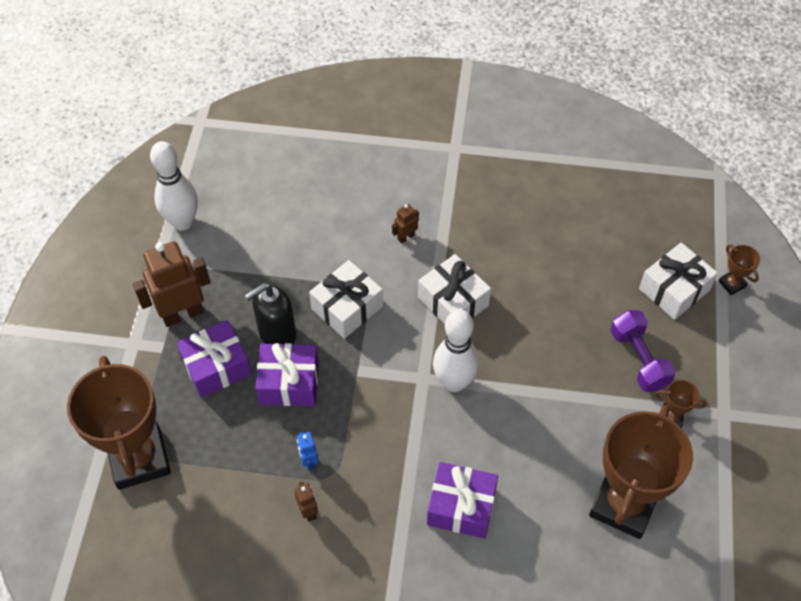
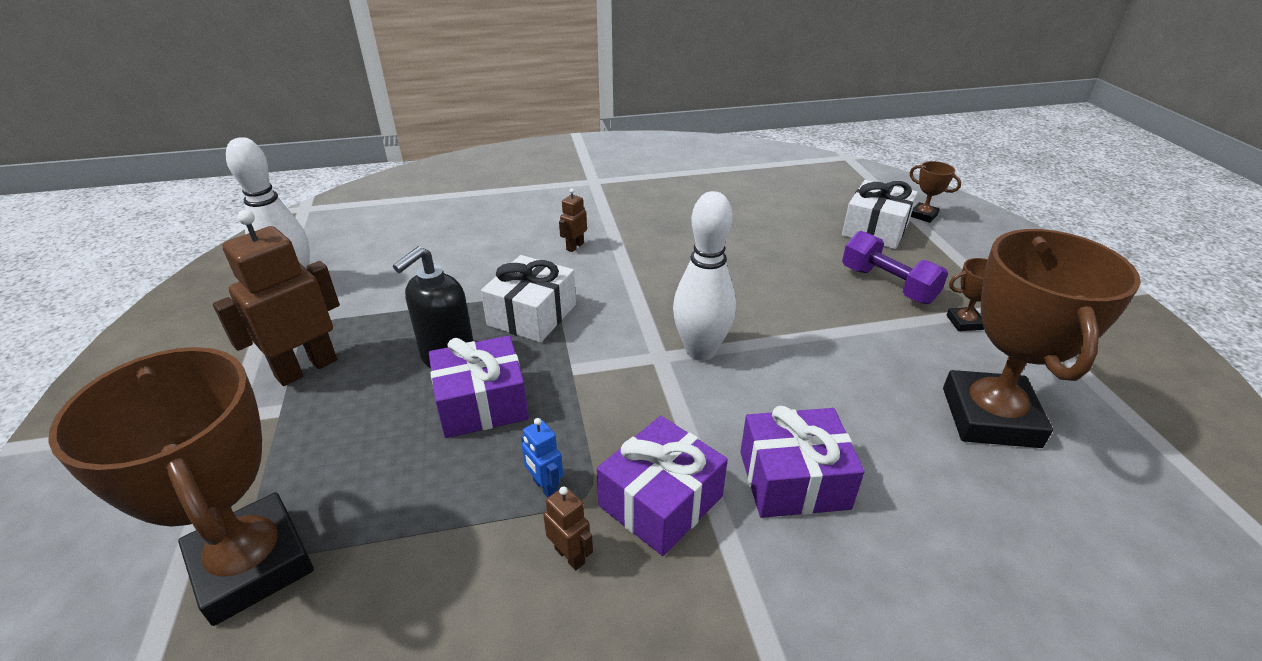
camera: 20 degrees left, 20 degrees down
purple gift [176,320,252,398] -> purple gift moved to [597,416,728,556]
white gift [418,254,491,324] -> none

